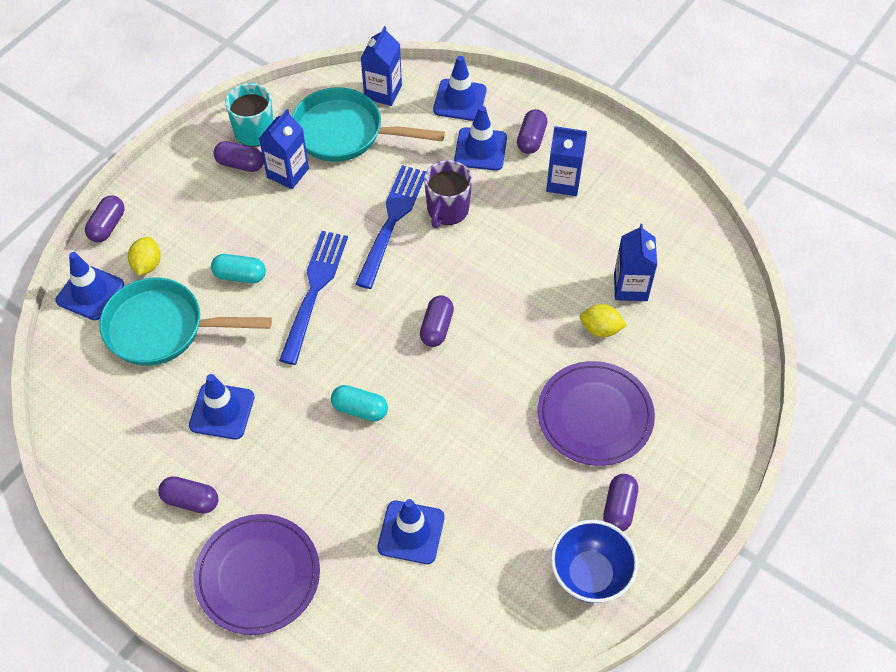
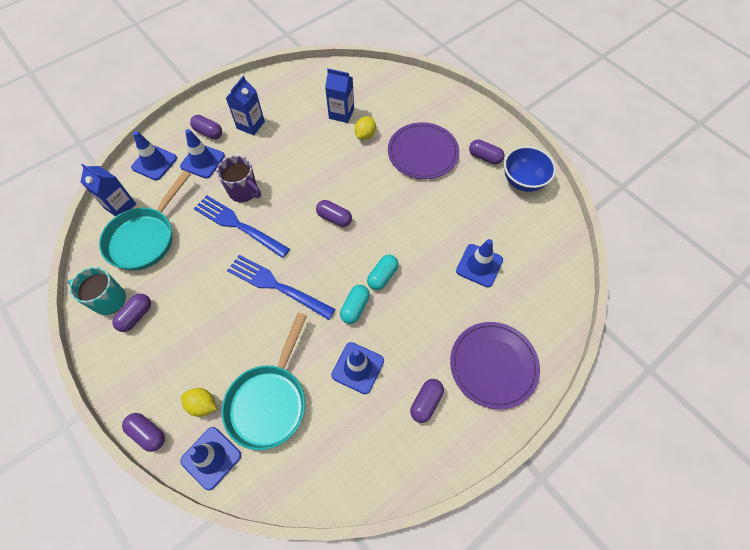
camera: 75 degrees left, 5 degrees up
turquoise capsule [211,254,266,283] -> turquoise capsule moved to [340,285,370,324]
blue carton [259,109,309,189] -> none

